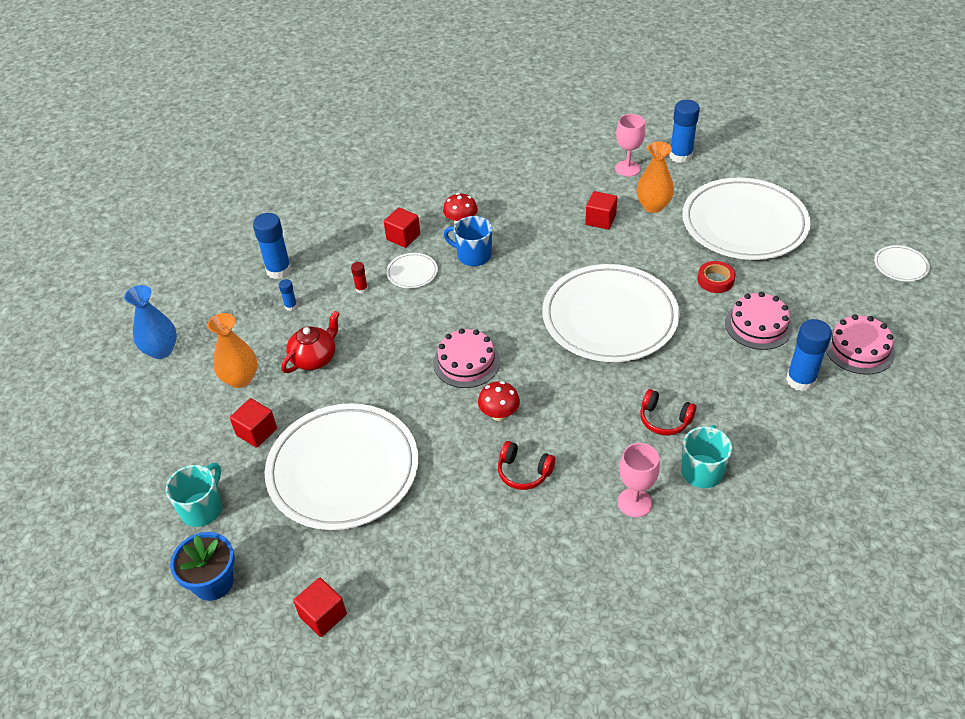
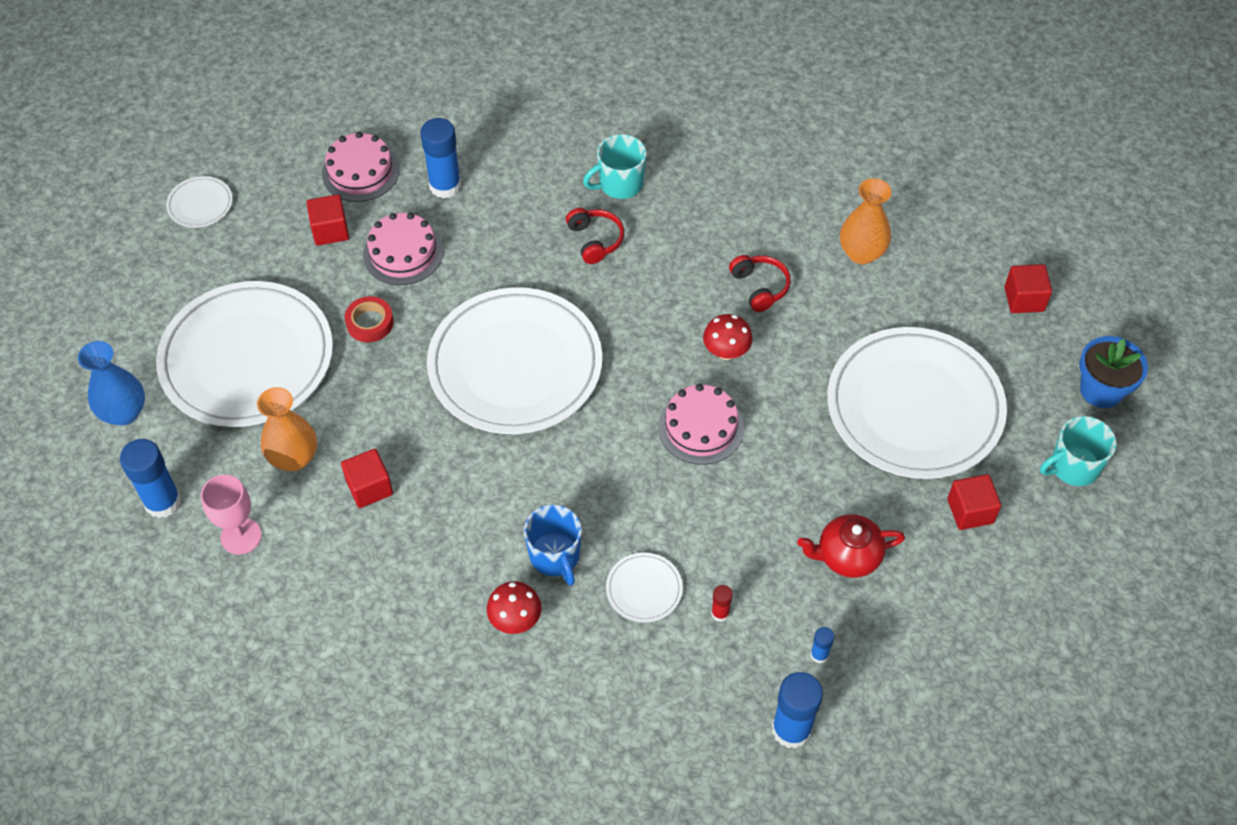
camera: 140 degrees left, 10 degrees up
blue vase [124,285,177,359] -> blue vase moved to [78,341,145,426]
orange vase [207,313,257,388] -> orange vase moved to [840,178,892,264]
red cube [384,208,420,248] -> red cube moved to [306,194,349,246]
pink goblet [618,443,660,518] -> none

